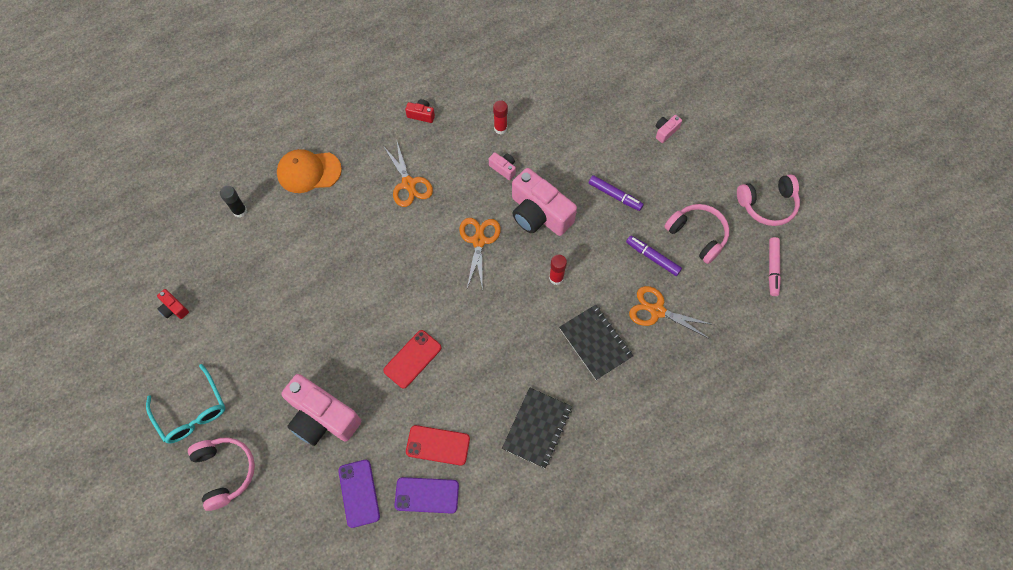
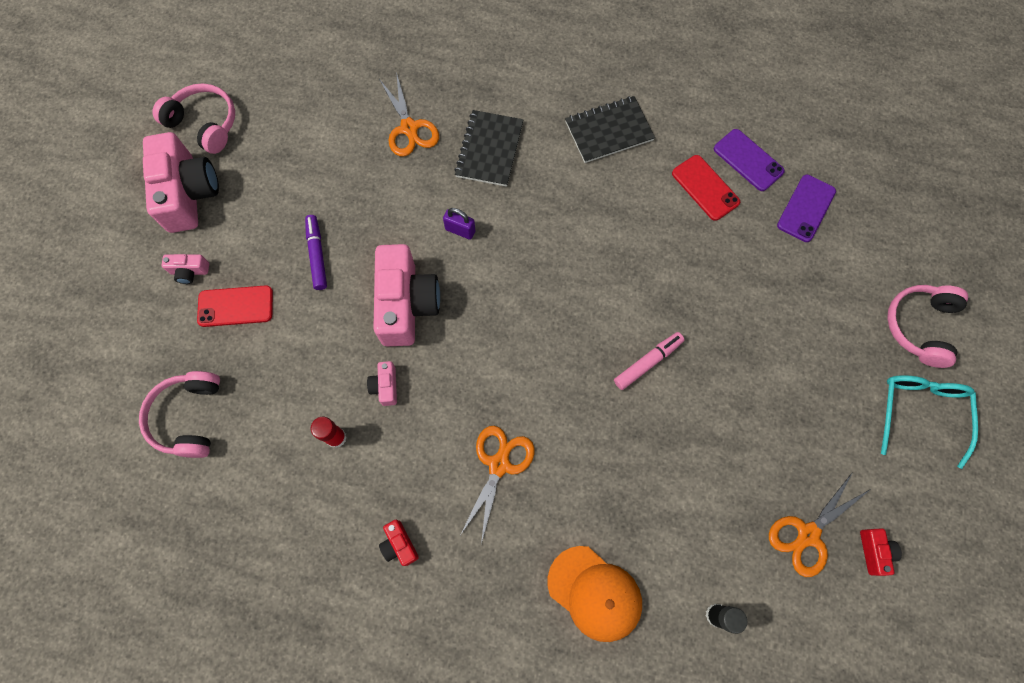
camera: 135 degrees left, 5 degrees up
pink camera [281,374,361,446] -> pink camera moved to [143,132,219,233]
red phone [383,330,442,388] -> red phone moved to [197,285,273,327]
orange scissors [459,218,501,290] -> orange scissors moved to [769,472,871,577]
red glue stick [549,255,567,285] -> purple padlock [443,208,475,240]
purple marker [626,235,682,276] -> none
pink headphones [664,204,729,264] -> pink headphones moved to [139,371,220,458]
pink marker [769,237,781,296] -> pink marker moved to [614,332,685,390]

